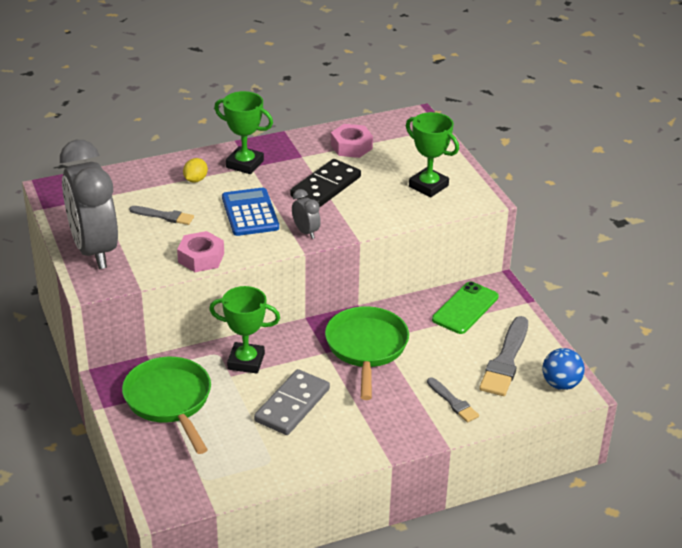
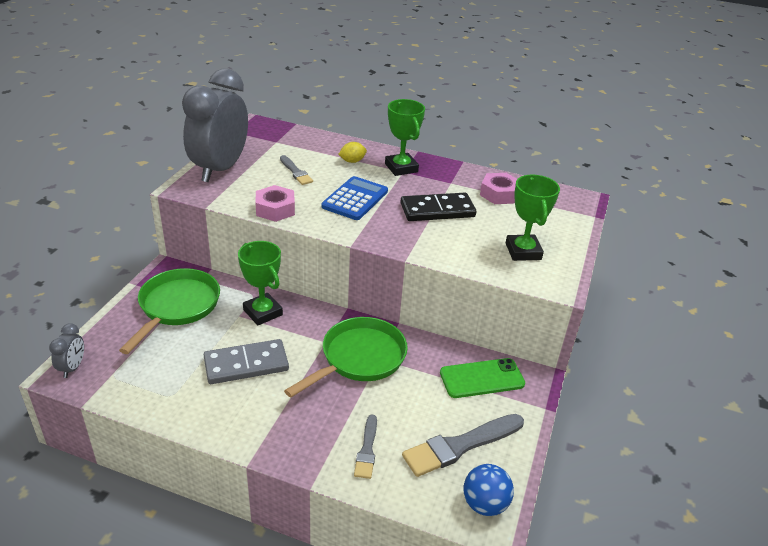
camera: 40 degrees right, 0 degrees up
grey clock [292,189,321,239] -> grey clock moved to [49,323,84,378]

